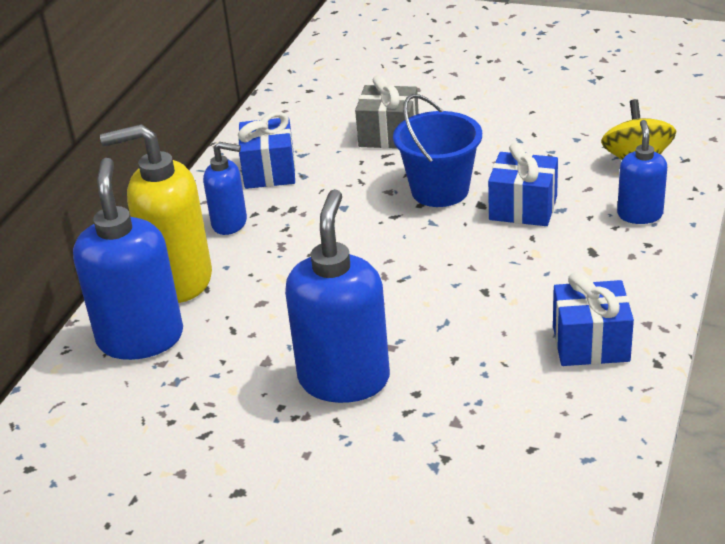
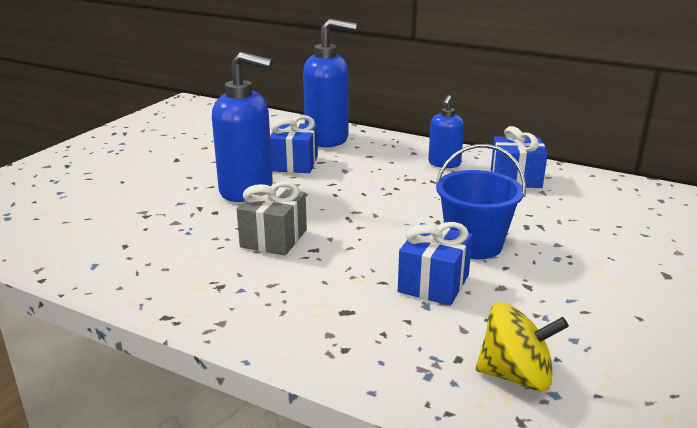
camera: 95 degrees right, 10 degrees down
yellow soap dispenser [100,124,212,303] -> none
grey gift [355,75,419,149] -> grey gift moved to [237,182,307,256]
blue gift [553,272,634,366] -> blue gift moved to [270,115,318,173]
blue soap dispenser [617,120,667,224] -> none

